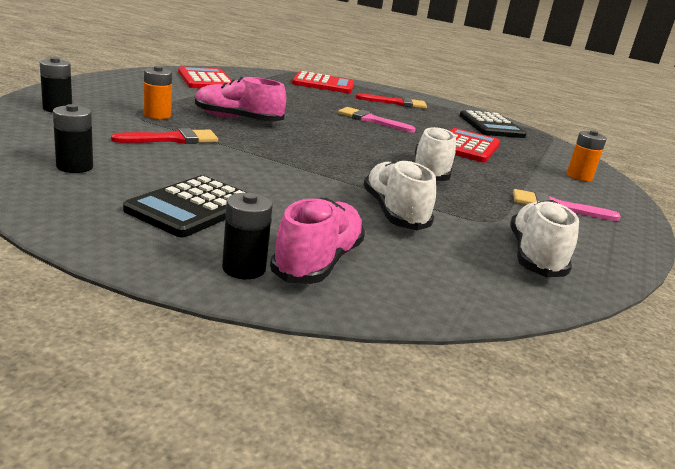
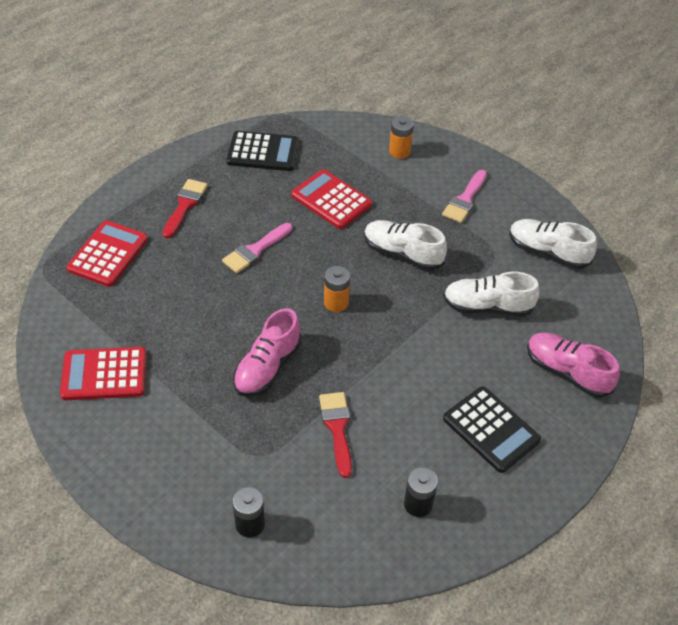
camera: 70 degrees left, 25 degrees up
orange battery [144,66,172,119] -> orange battery moved to [324,266,350,312]
black battery [222,193,273,279] -> none

